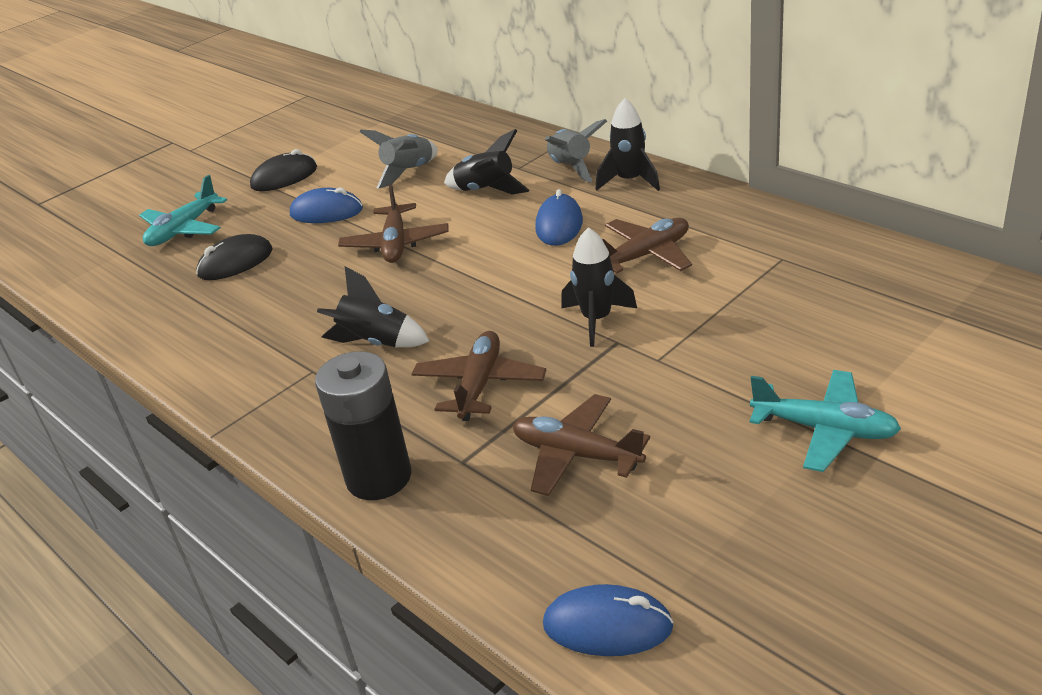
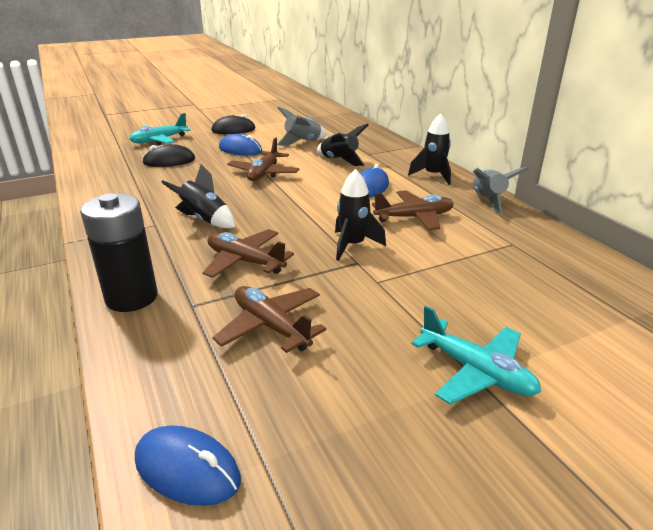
camera: 15 degrees right, 5 degrees down
brown plane [412,331,546,421] -> brown plane turned 90 degrees counterclockwise [203,229,294,278]
grey rocket [545,119,607,182] -> grey rocket moved to [473,167,529,214]

